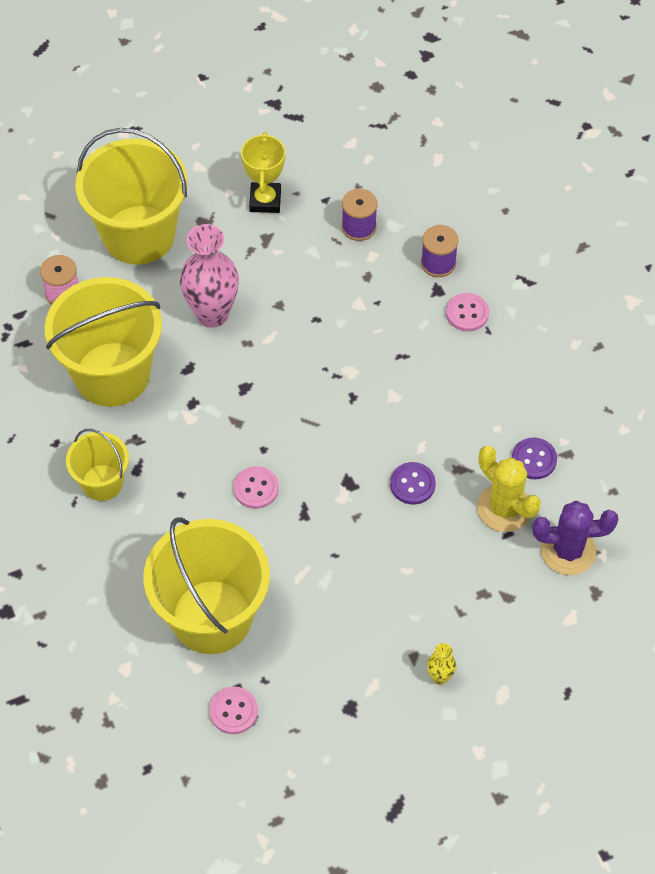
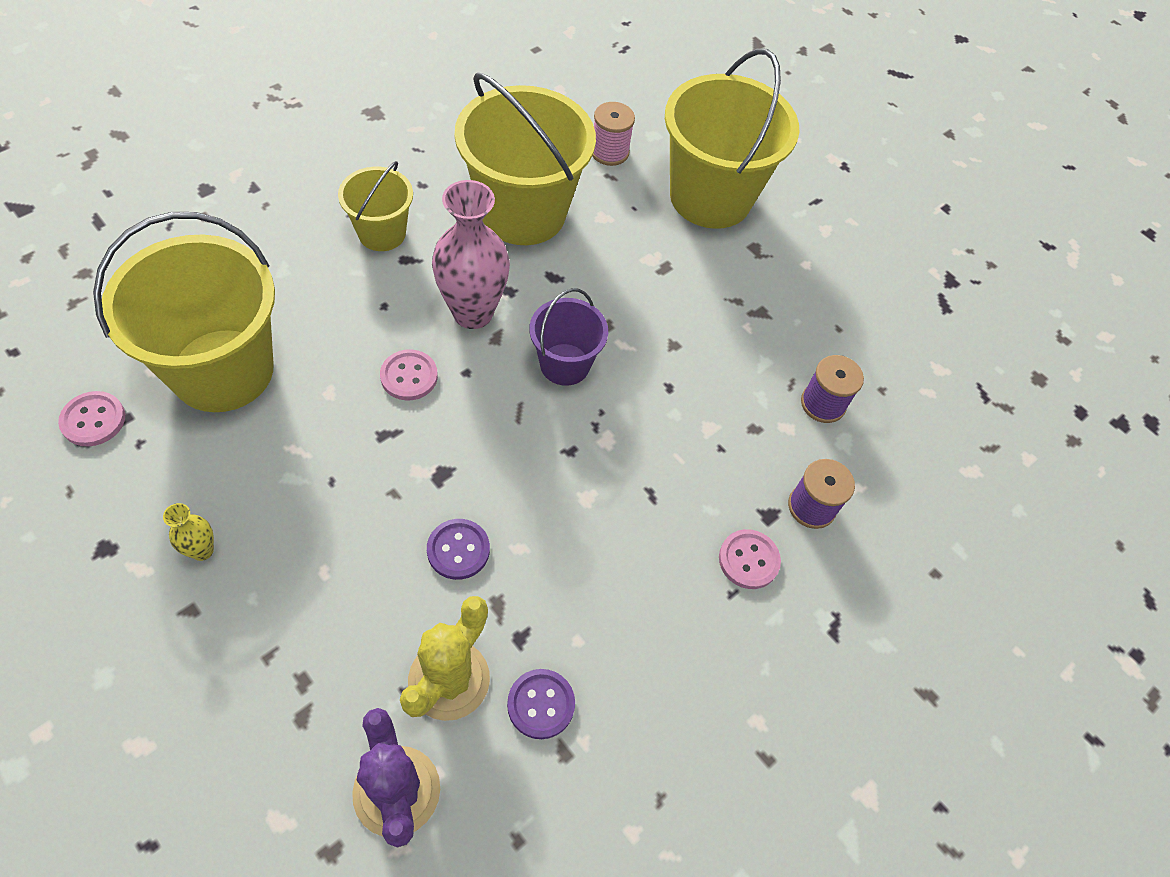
camera: 65 degrees right, 0 degrees up
pink vase [180,224,239,328] -> pink vase moved to [432,180,510,329]
yellow trophy [241,132,285,213] -> none
yellow vase [427,643,456,685] -> yellow vase moved to [163,503,214,561]
none -> purple bucket [529,288,608,386]

